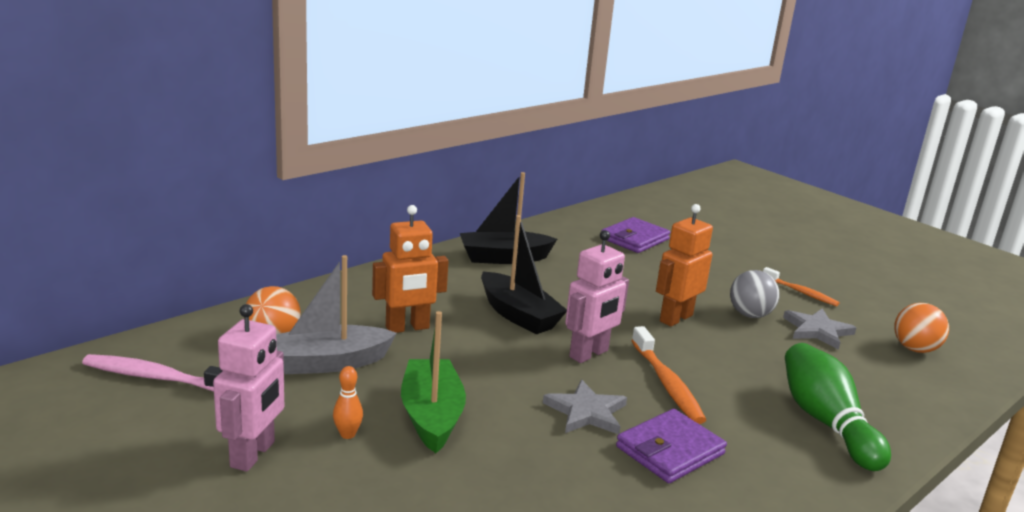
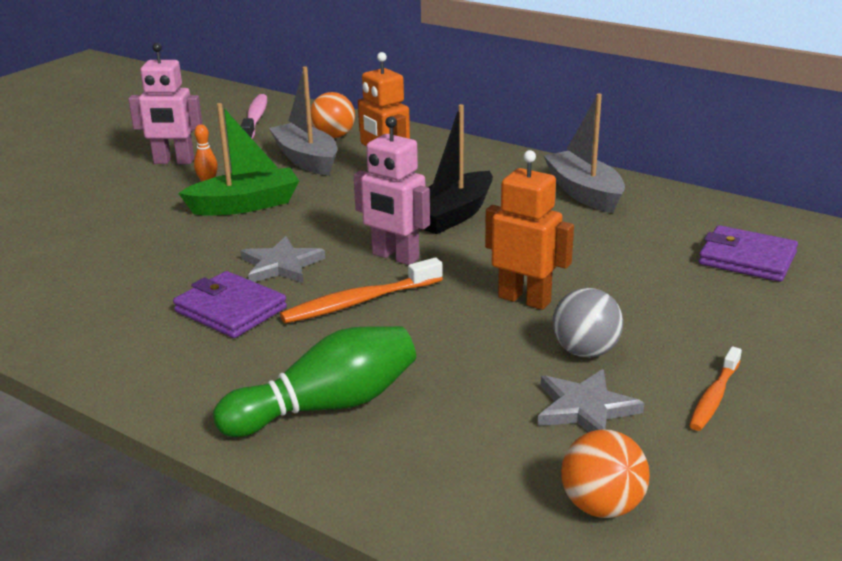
camera: 80 degrees right, 5 degrees up
black boat [460,172,557,264] -> grey boat [543,93,625,213]

